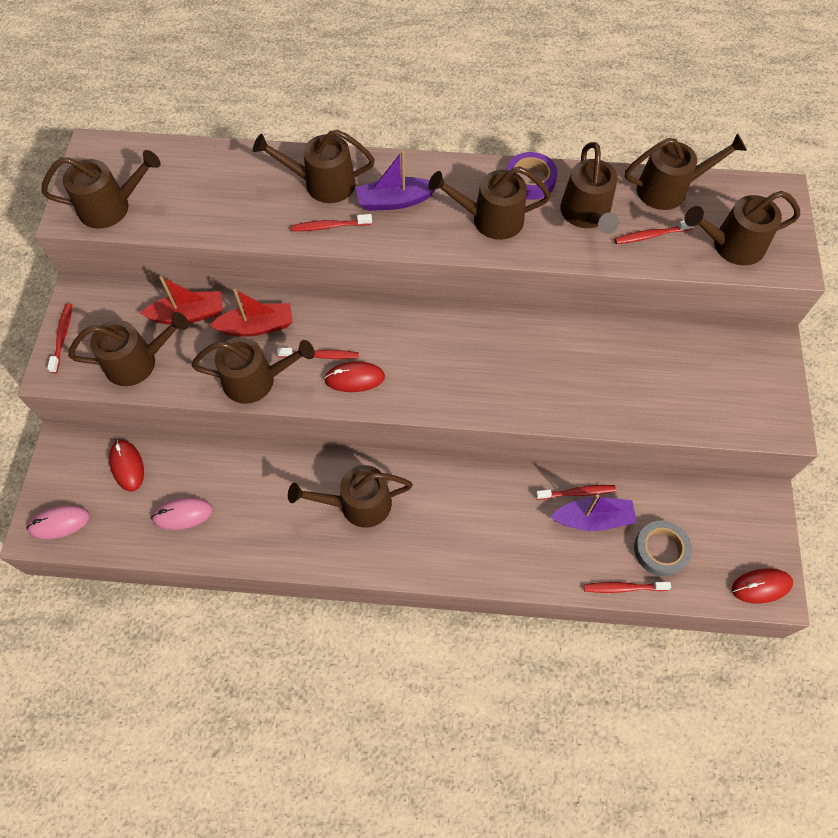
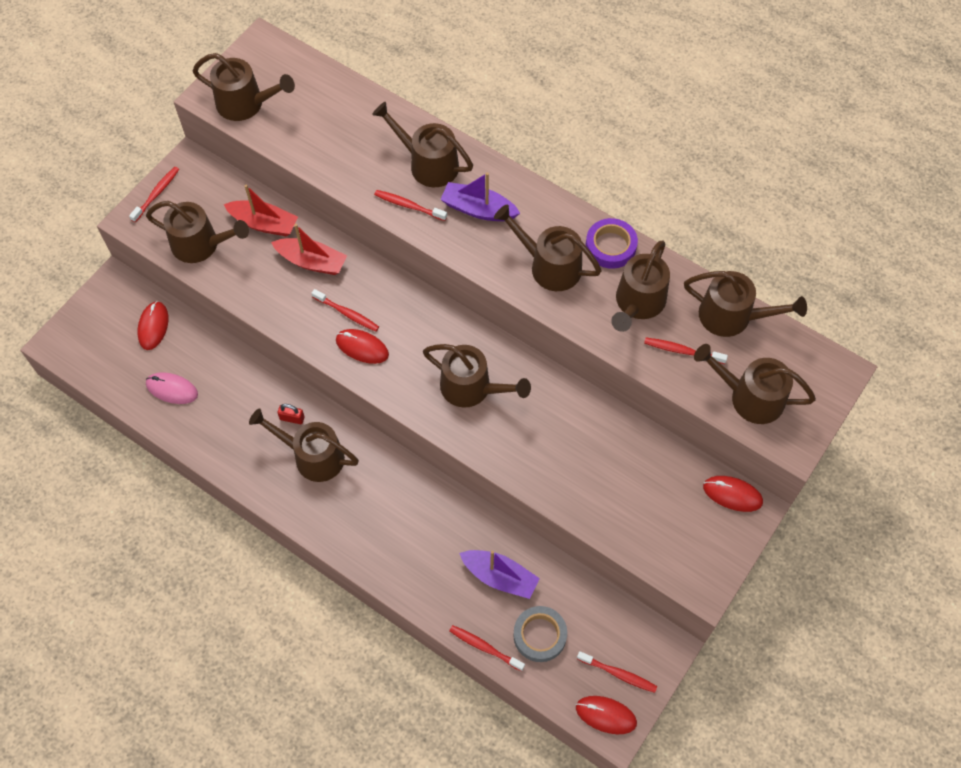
camera: 30 degrees right, 0 degrees up
pink mouse [27,505,90,539] -> none
brown watering can [191,337,315,404] -> brown watering can moved to [423,344,531,408]
red toothbrush [536,485,616,500] -> red toothbrush moved to [577,651,657,693]
none -> red padlock [277,404,305,424]
none -> red mouse [703,476,763,512]

